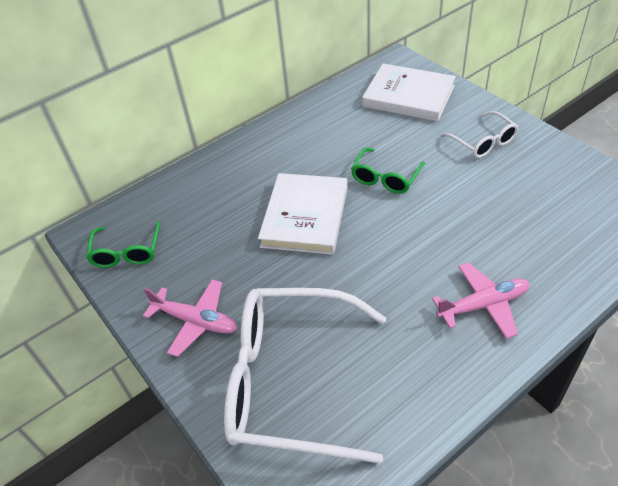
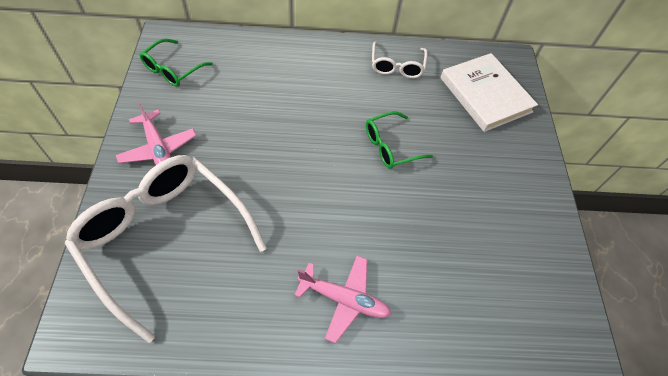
camera: 30 degrees right, 10 degrees up
white book [258,173,348,255] -> none
white glasses [440,111,519,158] -> white glasses moved to [372,42,427,78]

